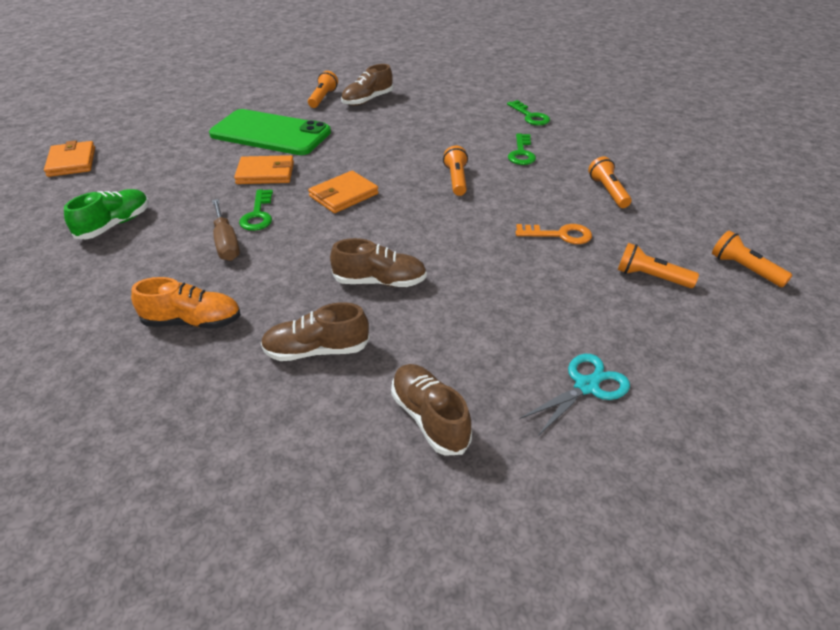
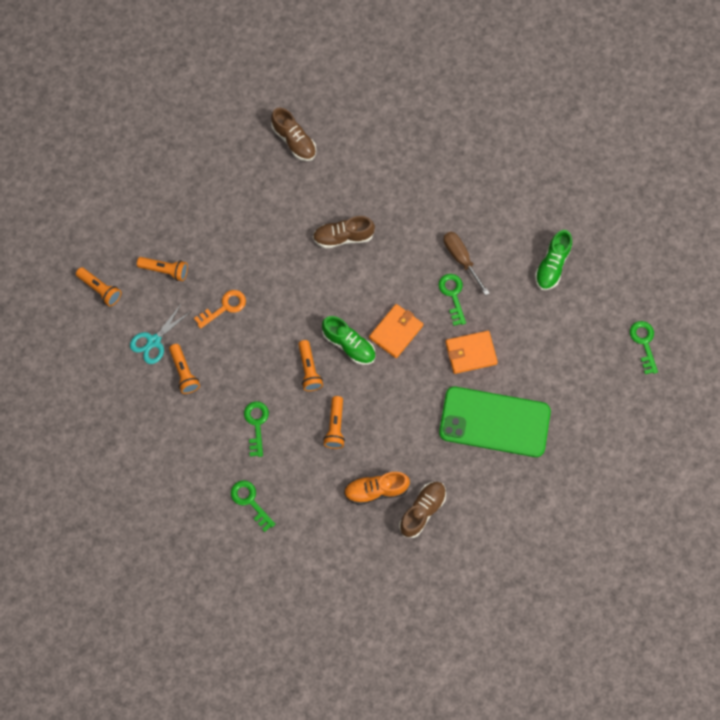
camera: 170 degrees right, 30 degrees up
orange wallet [44,140,95,177] -> green key [630,321,658,374]
orange shoe [131,277,241,328] -> orange shoe moved to [344,472,410,505]
brown shoe [261,302,370,361] -> none
orange flashlight [308,71,338,108] -> orange flashlight moved to [323,396,345,449]
orange key [515,224,592,244] -> orange key turned 150 degrees clockwise [194,290,246,329]
turquoise scissors [519,354,630,436] -> turquoise scissors moved to [130,303,190,364]
none -> green shoe [322,316,376,365]

